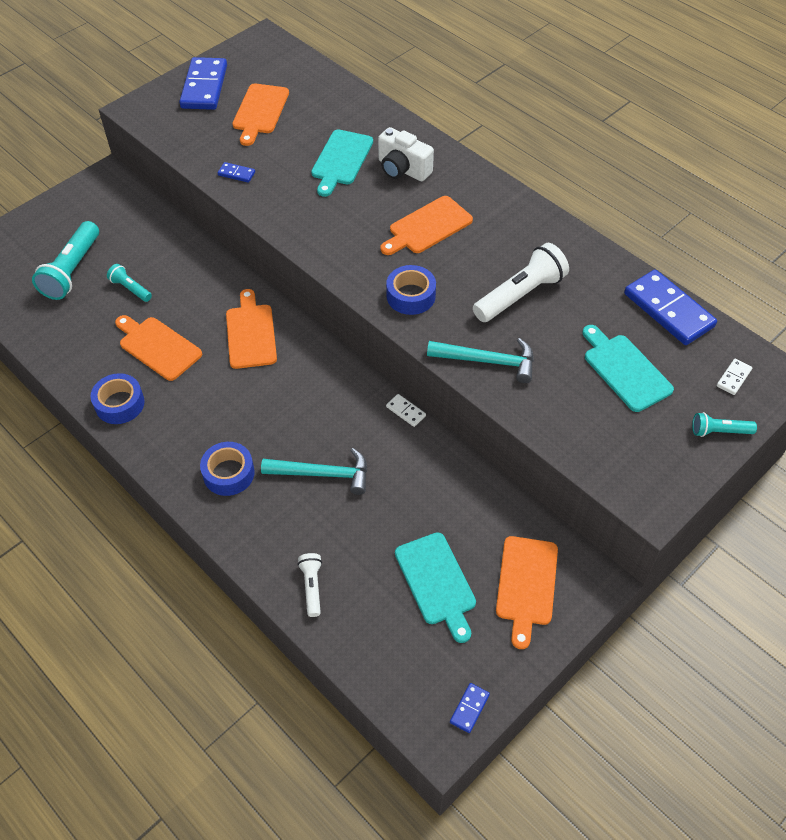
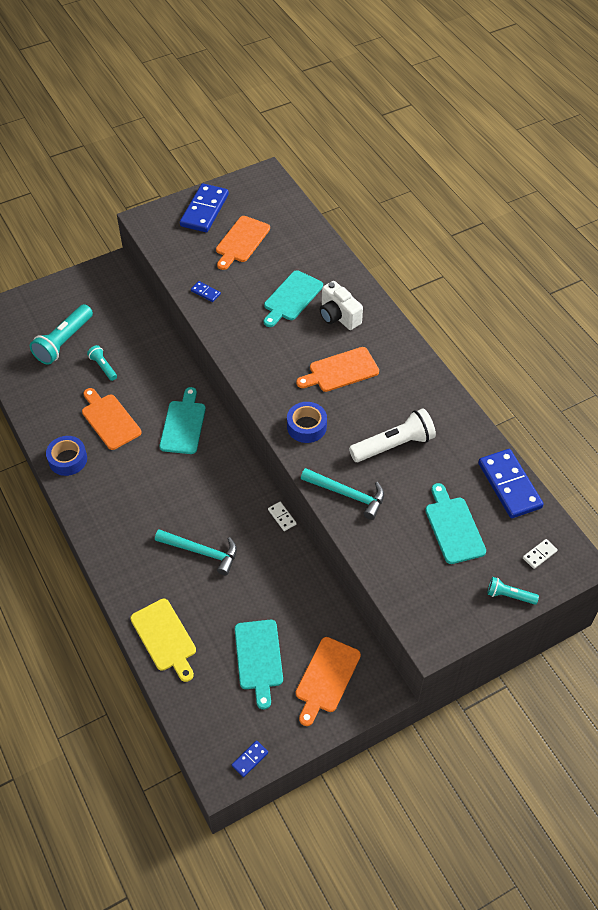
camera: 15 degrees right, 0 degrees up
blue tape [200,442,255,496] -> none
orange cutting board [226,289,277,369] -> turquoise cutting board [159,387,206,454]
white flashlight [298,553,322,617] -> yellow cutting board [130,599,196,682]

